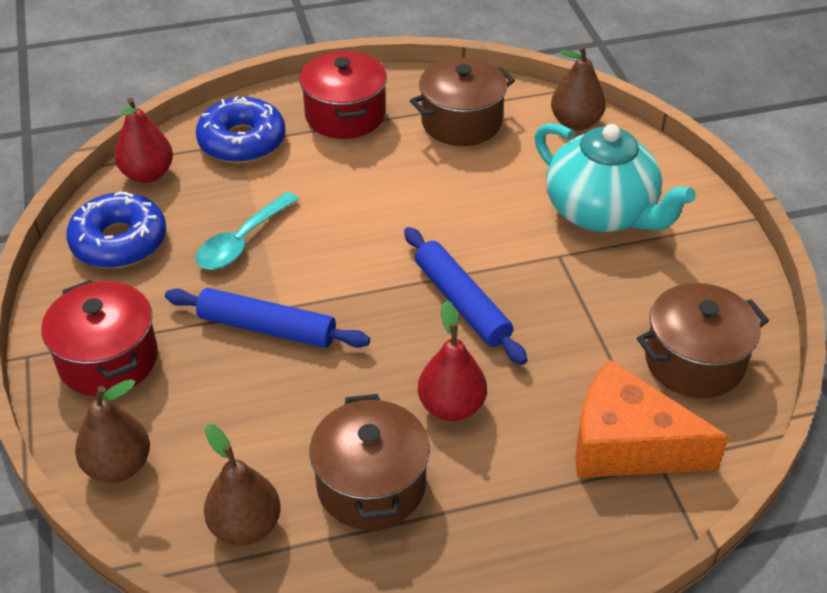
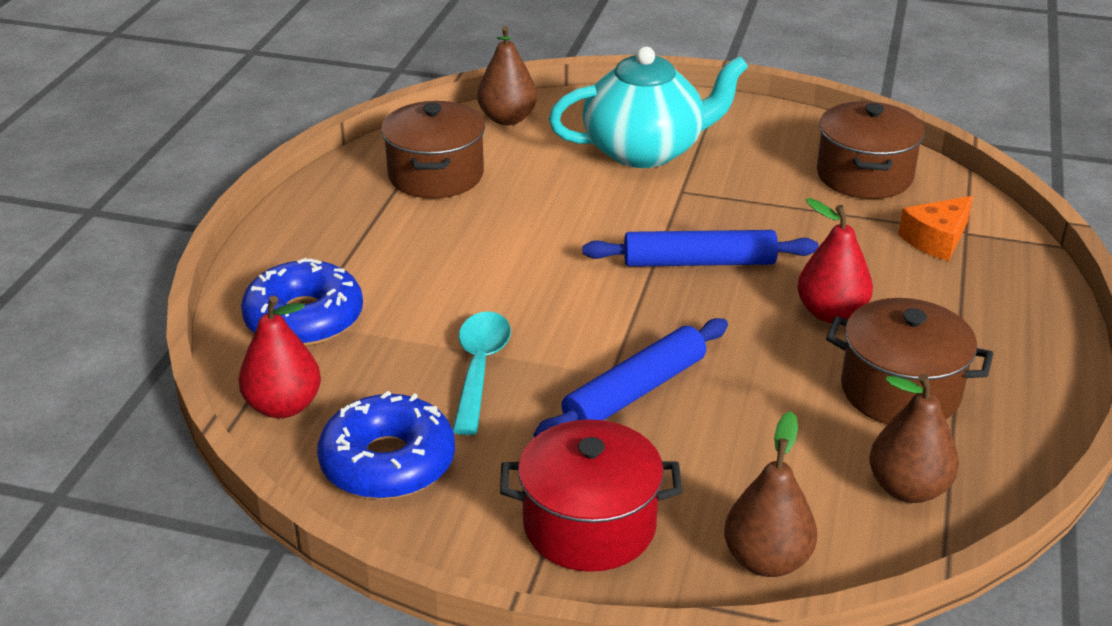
camera: 60 degrees left, 10 degrees down
turquoise spoon [195,192,299,269] -> turquoise spoon turned 150 degrees counterclockwise [453,311,511,435]
red pot [299,51,387,139] -> none
orange cheese [575,360,729,478] -> orange cheese [898,196,973,261], size x0.58

